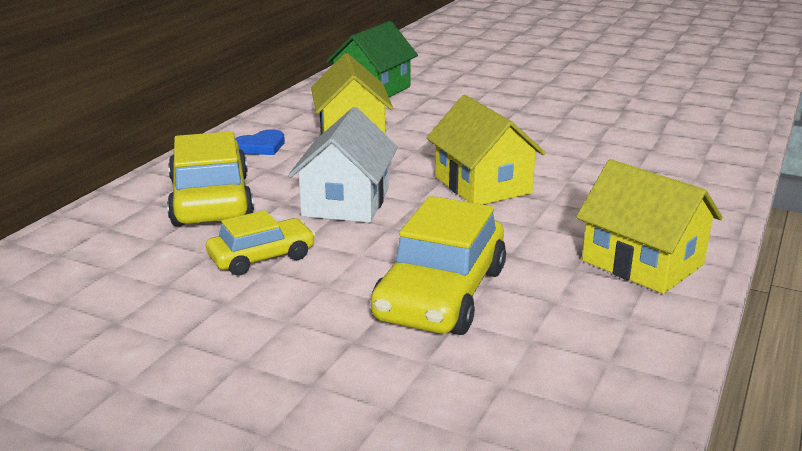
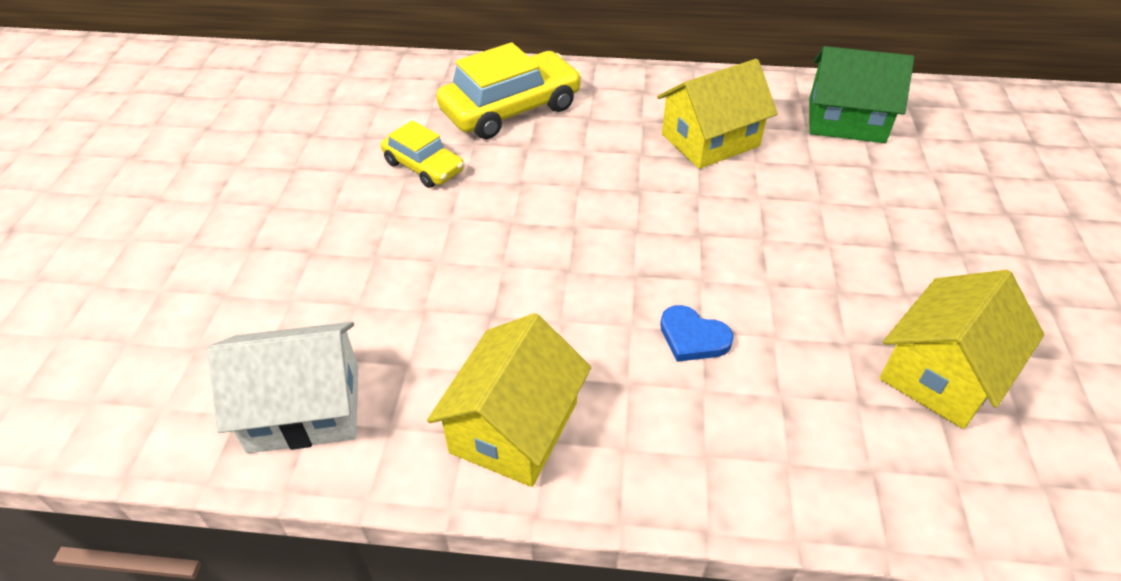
camera: 70 degrees right, 20 degrees up
blue heart [235,129,285,155] -> blue heart moved to [660,305,734,362]
white house [288,107,398,223] -> white house moved to [207,322,358,454]
yellow car [371,196,506,335] -> none
yellow house [426,95,546,205] -> yellow house moved to [880,270,1044,429]

